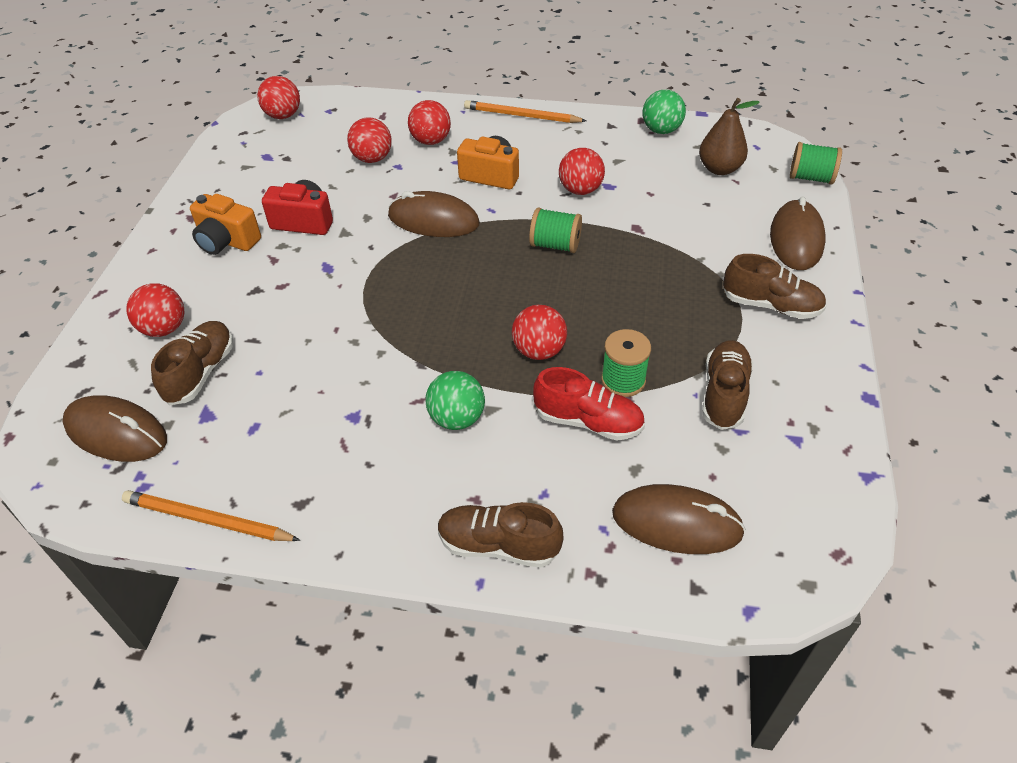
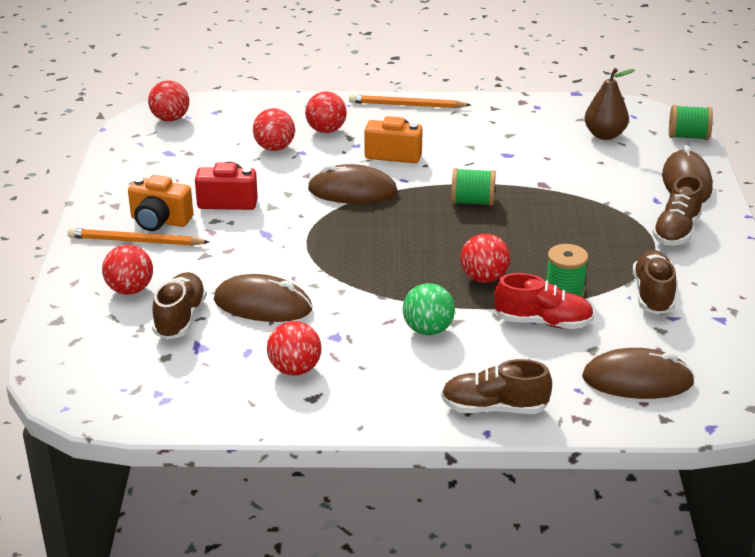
camera: 10 degrees left, 15 degrees down
brown mouse [62,395,167,462] -> brown mouse moved to [214,274,312,322]
orange pencil [122,490,300,541] -> orange pencil moved to [67,228,209,246]
red ball [559,148,605,195] -> red ball moved to [267,321,321,376]
green ball [642,89,686,134] -> none
brown shoe [723,254,826,319] -> brown shoe turned 105 degrees clockwise [652,175,703,246]

